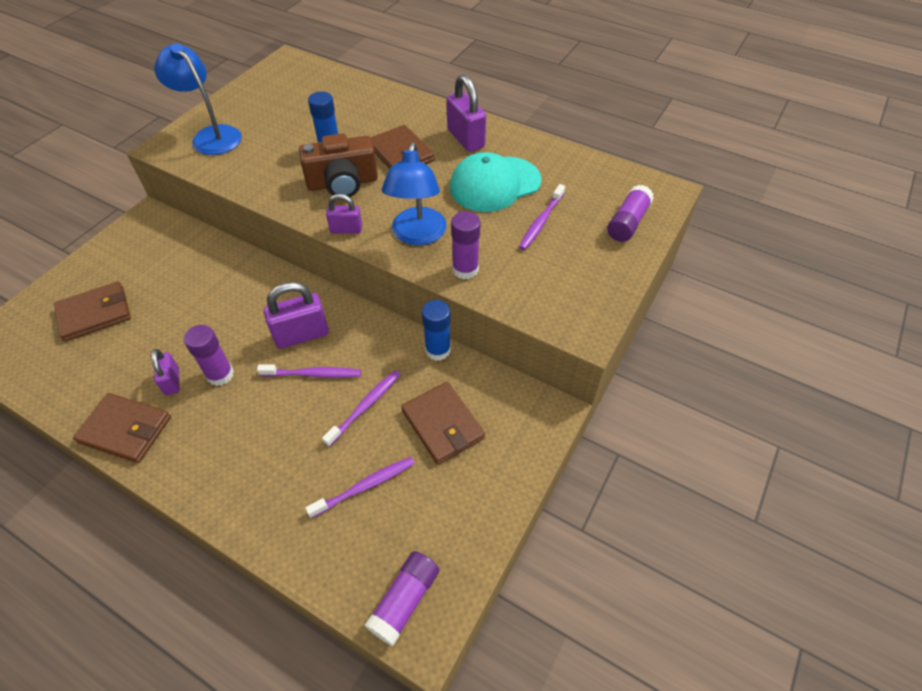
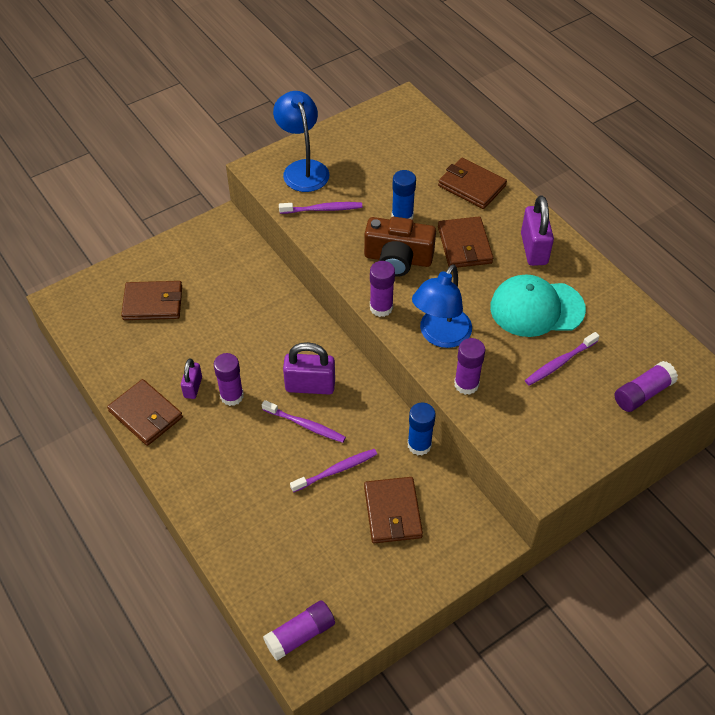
camera: 25 degrees right, 0 degrees up
purple toothbrush [305,457,415,518] -> purple toothbrush moved to [279,202,362,214]
purple padlock [326,194,362,234] -> purple glue stick [370,261,395,317]
none -> brown wallet [438,158,507,209]

